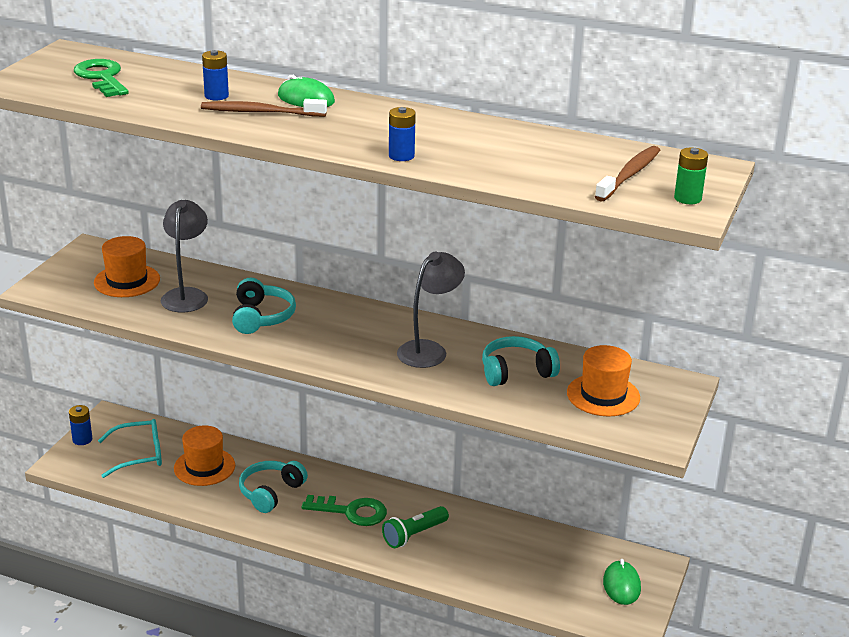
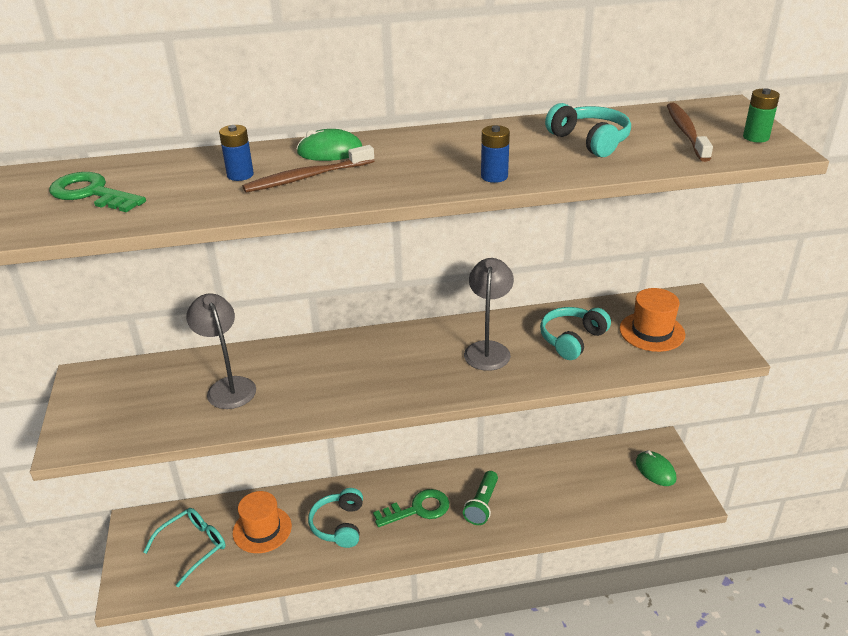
camera: 30 degrees left, 5 degrees up
blue battery [69,405,93,445] -> none
orange hat [94,236,160,297] -> none
turquoise headphones [232,278,296,334] -> turquoise headphones moved to [545,103,631,157]

